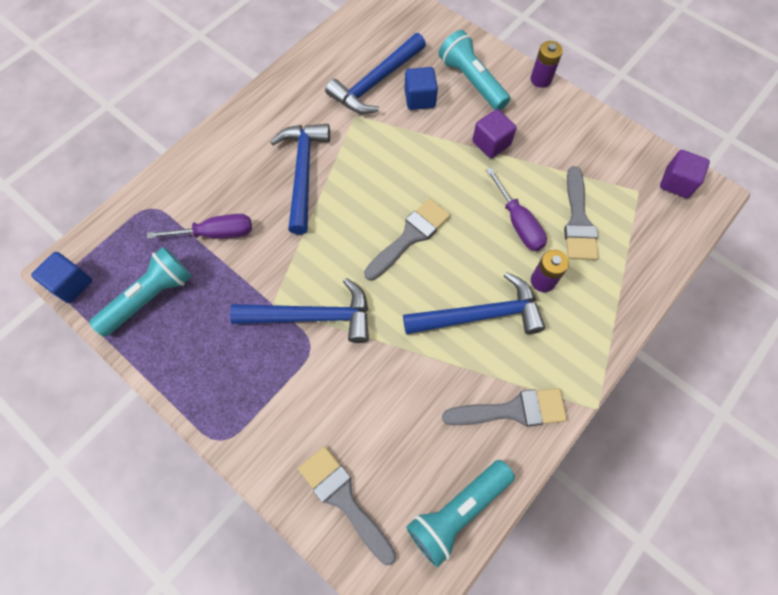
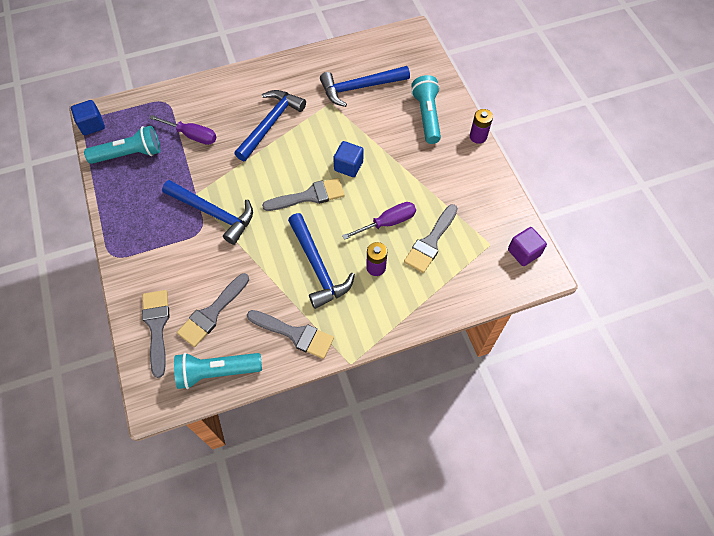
camera: 30 degrees right, 5 degrees down
blue hammer [403,272,546,334] -> blue hammer turned 45 degrees clockwise [288,213,355,309]
blue cube [404,67,438,110] -> blue cube moved to [333,141,364,177]
purple cube [472,109,517,158] -> none
purple screwdriver [486,168,547,251] -> purple screwdriver turned 120 degrees counterclockwise [342,202,416,240]
none -> grey brush [177,273,249,347]

